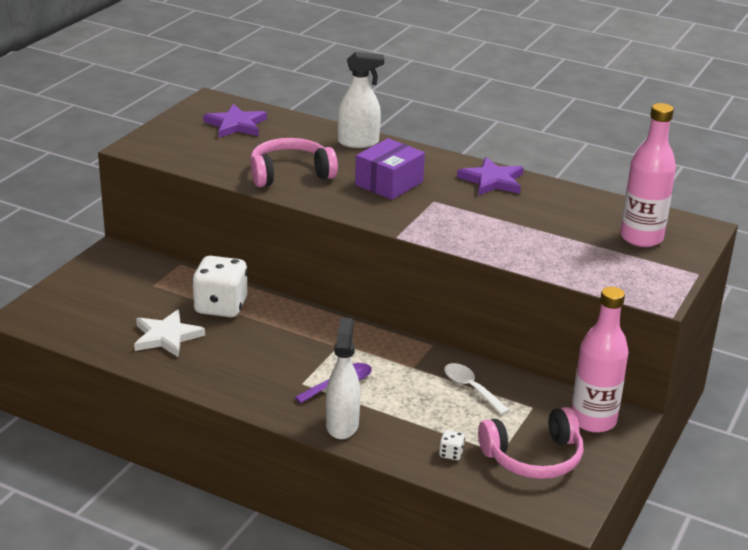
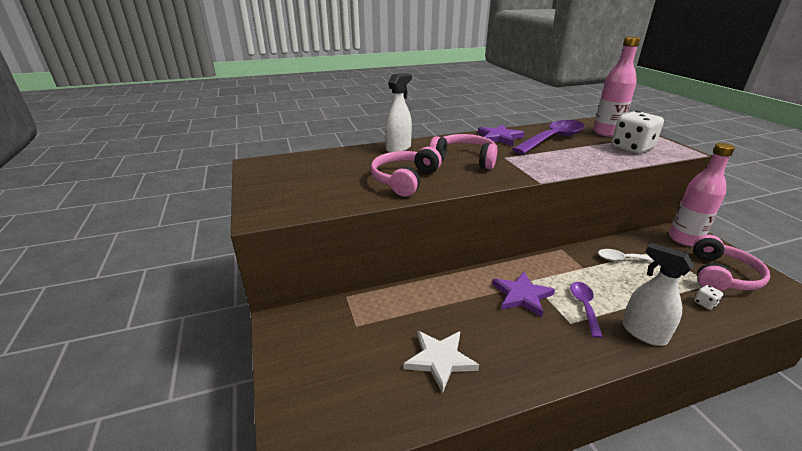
camera: 45 degrees left, 0 degrees up
white dice [192,256,248,317] -> white dice moved to [611,111,664,154]
purple star [203,104,267,138] -> purple star moved to [492,272,555,317]
purple box [355,138,425,200] -> pink headphones [429,134,498,169]
none -> purple spoon [512,120,585,154]

